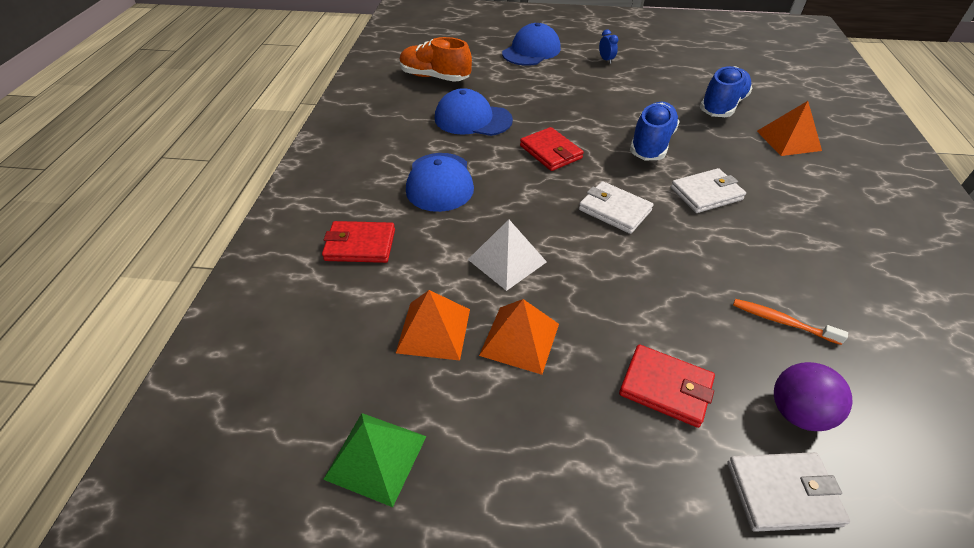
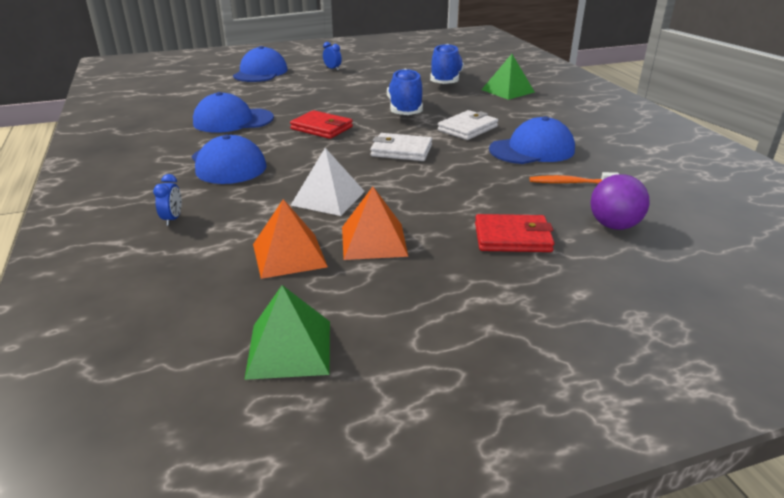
camera: 25 degrees left, 15 degrees down
red wallet [322,221,395,263] -> blue clock [153,174,182,226]
orange shoe [399,37,472,82] -> none
white wallet [727,452,850,532] -> none
orange pyramid [757,101,822,156] -> green pyramid [481,54,535,100]
none -> blue cap [489,116,575,164]

